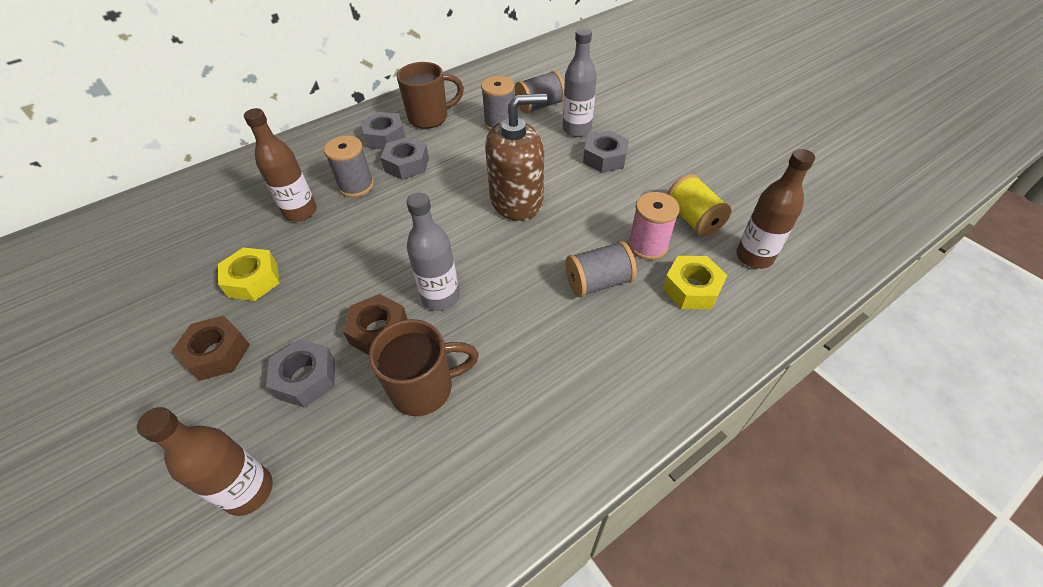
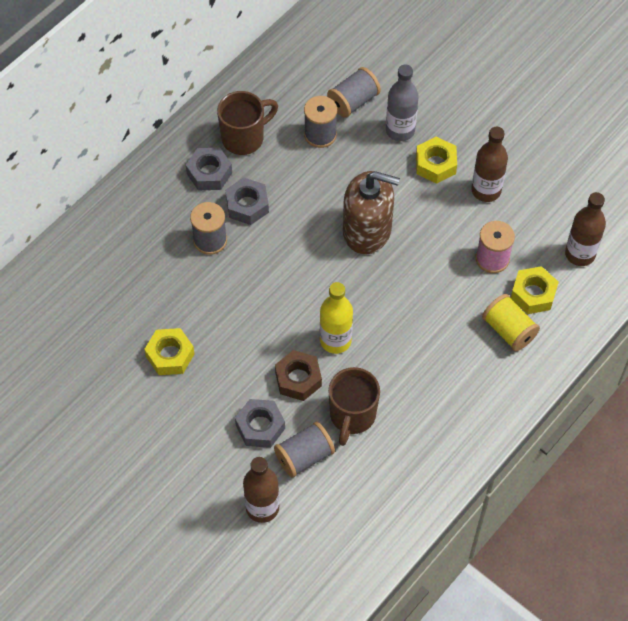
camera: 15 degrees left, 10 degrees up
brown nut [172,315,250,381] -> none
brown bottle [244,108,317,222] -> brown bottle moved to [471,127,508,202]
brown mug [369,319,479,416] -> brown mug turned 135 degrees clockwise [328,367,380,446]
grey bottle [406,192,460,311] -> yellow bottle [320,282,353,354]
brown soap dispenser [485,93,547,221] -> brown soap dispenser turned 45 degrees clockwise [343,171,400,254]
grey spool [565,241,637,297] -> grey spool moved to [274,422,335,478]
grey nut [583,130,629,173] -> yellow nut [416,137,457,184]
yellow spool [667,174,731,237] -> yellow spool moved to [482,294,540,351]

